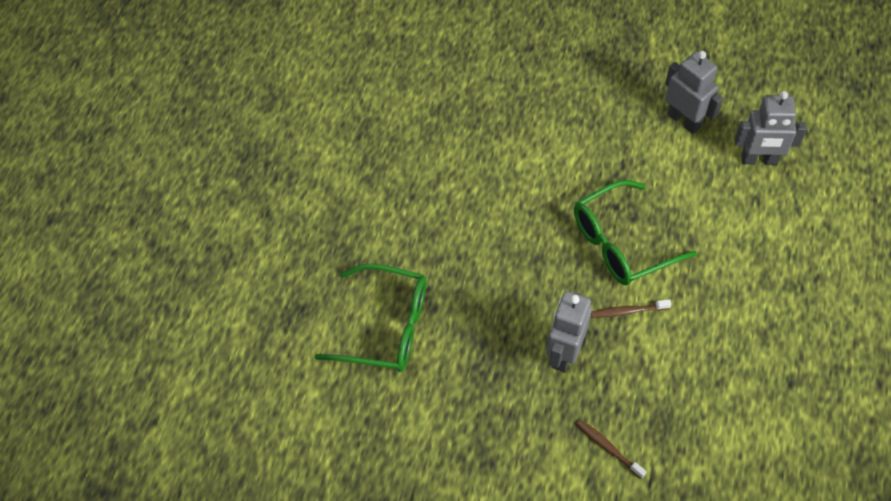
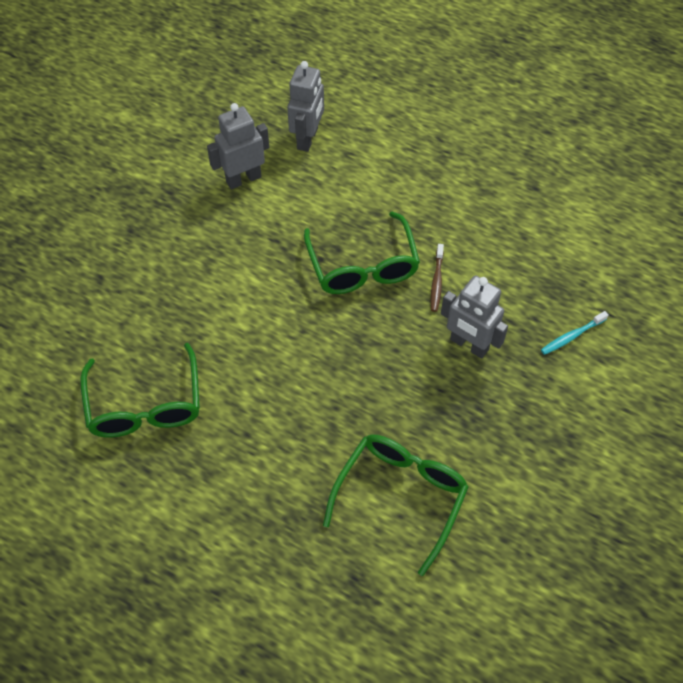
camera: 75 degrees left, 0 degrees up
brown toothbrush [576,419,647,479] -> turquoise toothbrush [541,311,609,355]
none -> green glasses [80,343,200,438]

